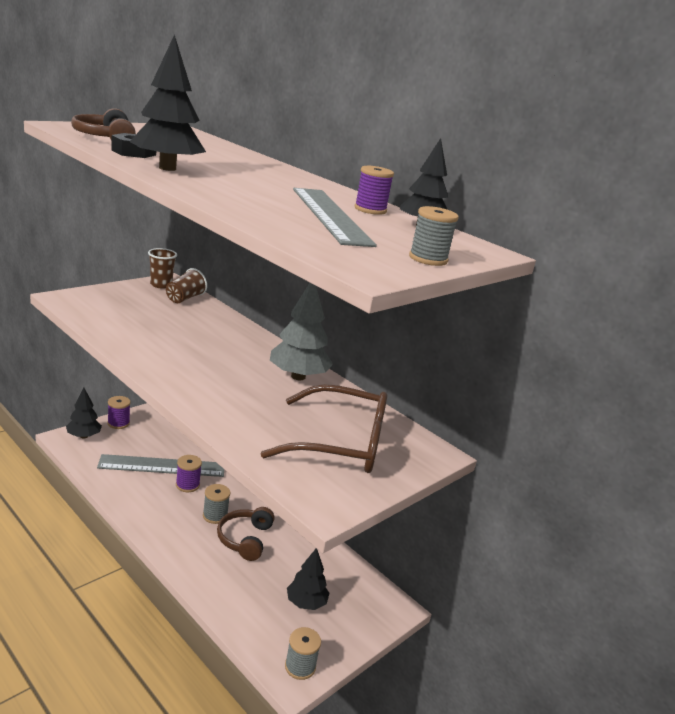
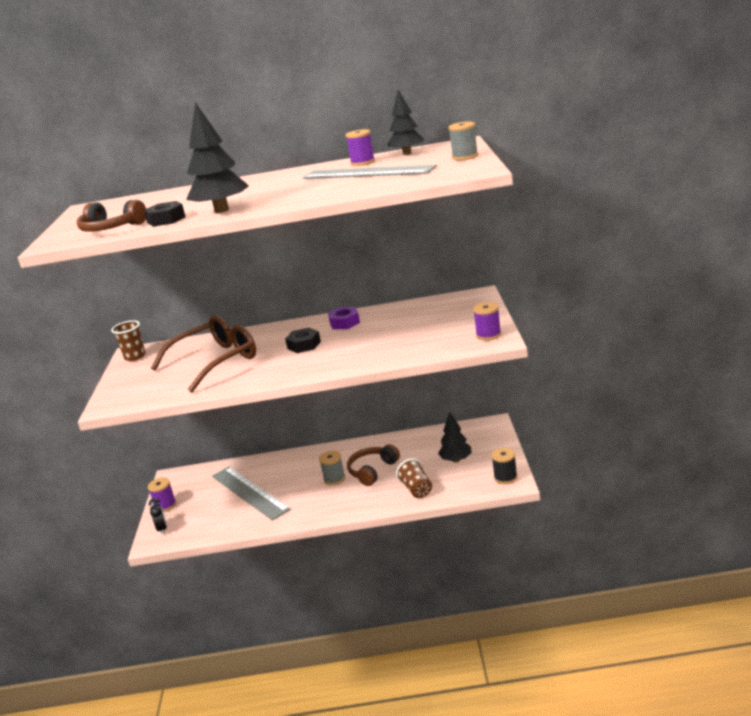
camera: 40 degrees left, 0 degrees up
black tree [66,388,102,439] -> black clock [149,498,167,535]
grey ruler [97,454,224,477] -> grey ruler turned 75 degrees counterclockwise [212,467,291,520]
brown cup [166,268,207,303] -> brown cup moved to [396,458,432,498]
purple spool [176,455,202,492] -> purple spool moved to [473,302,501,340]
brown headphones [217,507,275,561] -> brown headphones turned 75 degrees clockwise [347,444,400,486]
brown glasses [260,384,387,473] -> brown glasses moved to [151,315,256,393]
grey tree [270,283,333,380] -> purple nut [328,307,360,329]
grey spool [285,627,321,680] -> black spool [491,448,517,484]
none -> black nut [285,328,321,353]

